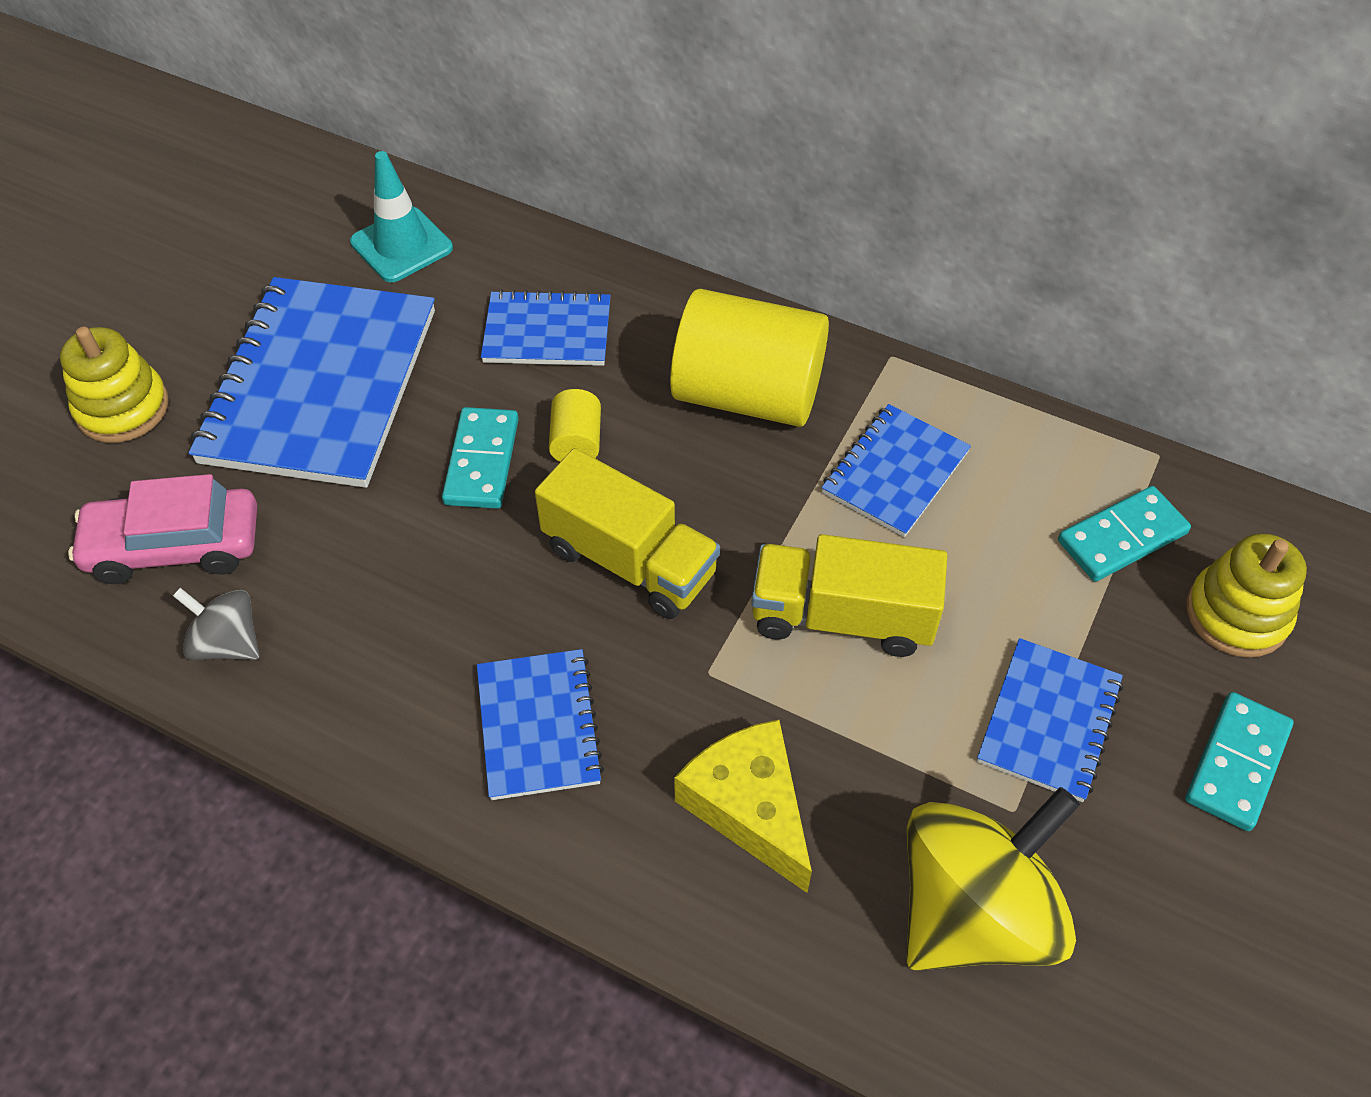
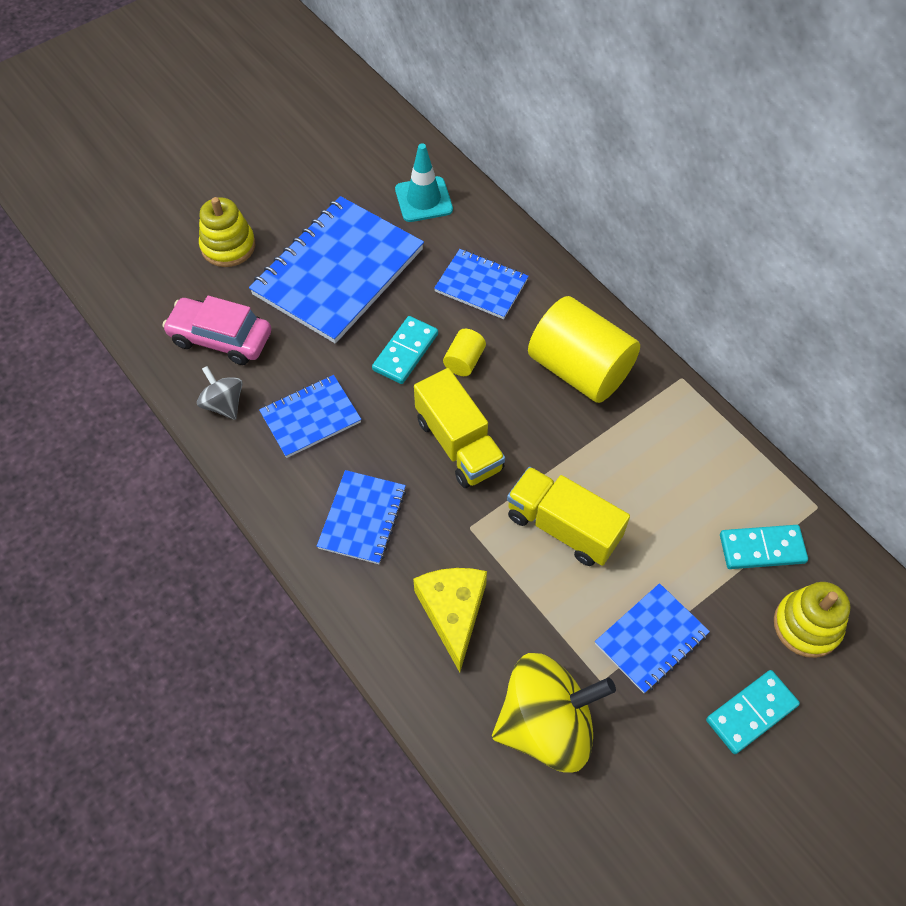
camera: 25 degrees right, 5 degrees up
blue notebook [821,404,971,537] -> blue notebook moved to [259,375,361,458]

